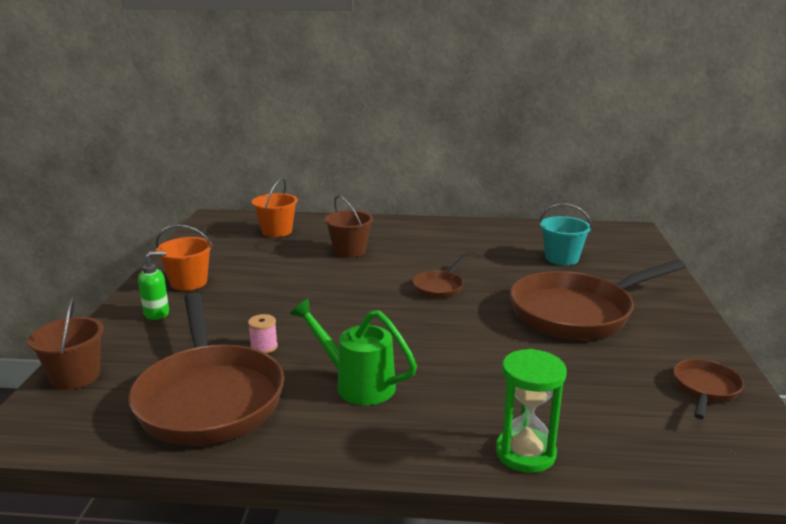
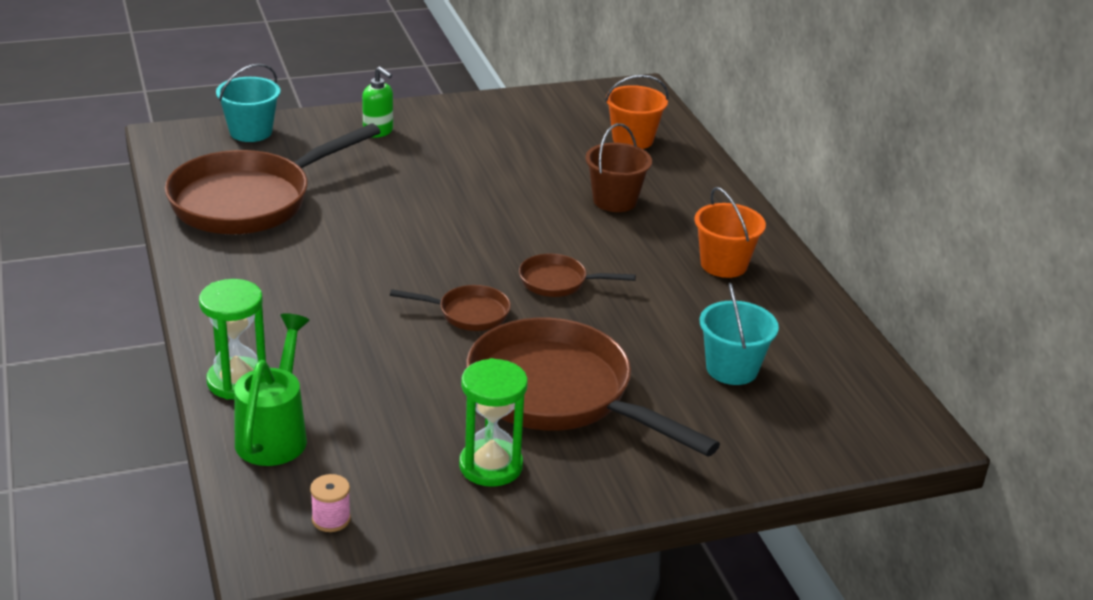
camera: 65 degrees right, 10 degrees up
brown bucket [28,297,104,390] -> turquoise bucket [216,64,281,142]
orange bucket [156,225,212,291] -> orange bucket moved to [695,187,766,278]
pink spool [248,314,278,353] -> pink spool moved to [310,474,351,532]
green watering can [290,298,417,405] -> green watering can moved to [234,313,310,466]
brown pan [673,359,744,419] -> brown pan moved to [390,285,511,331]
none -> green hourglass [459,358,528,487]

